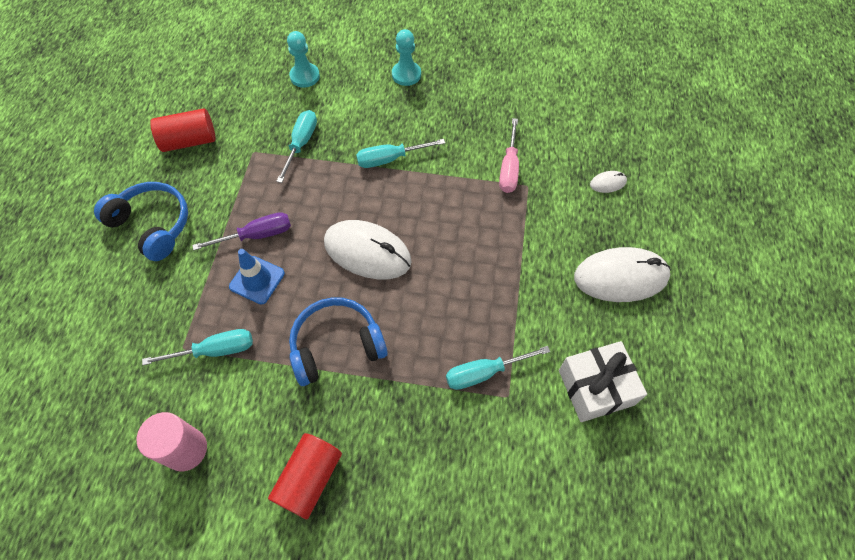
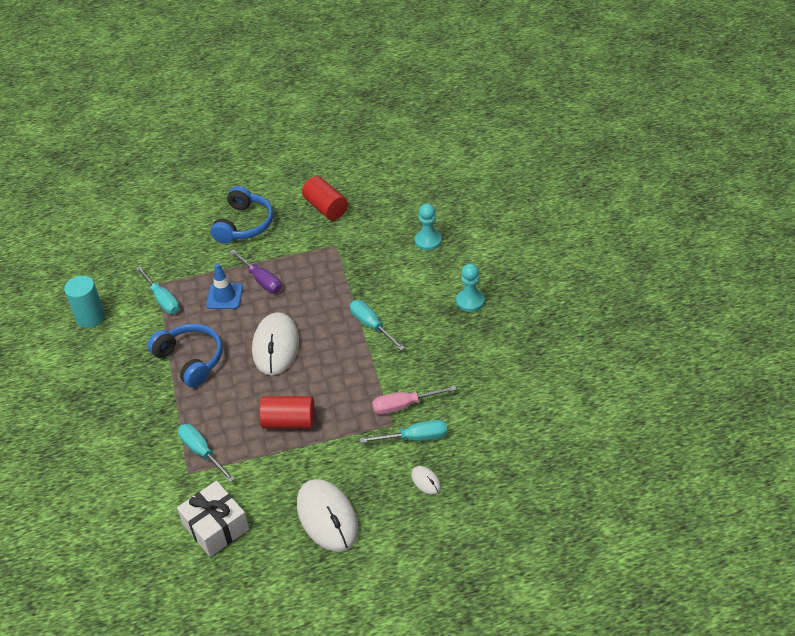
camera: 70 degrees right, 15 degrees down
pink cylinder [137,412,207,471] -> turquoise cylinder [64,276,105,328]
red cylinder [268,433,342,519] -> red cylinder moved to [259,396,315,429]
turquoise screwdriver [276,110,317,183] -> turquoise screwdriver moved to [360,420,448,443]

